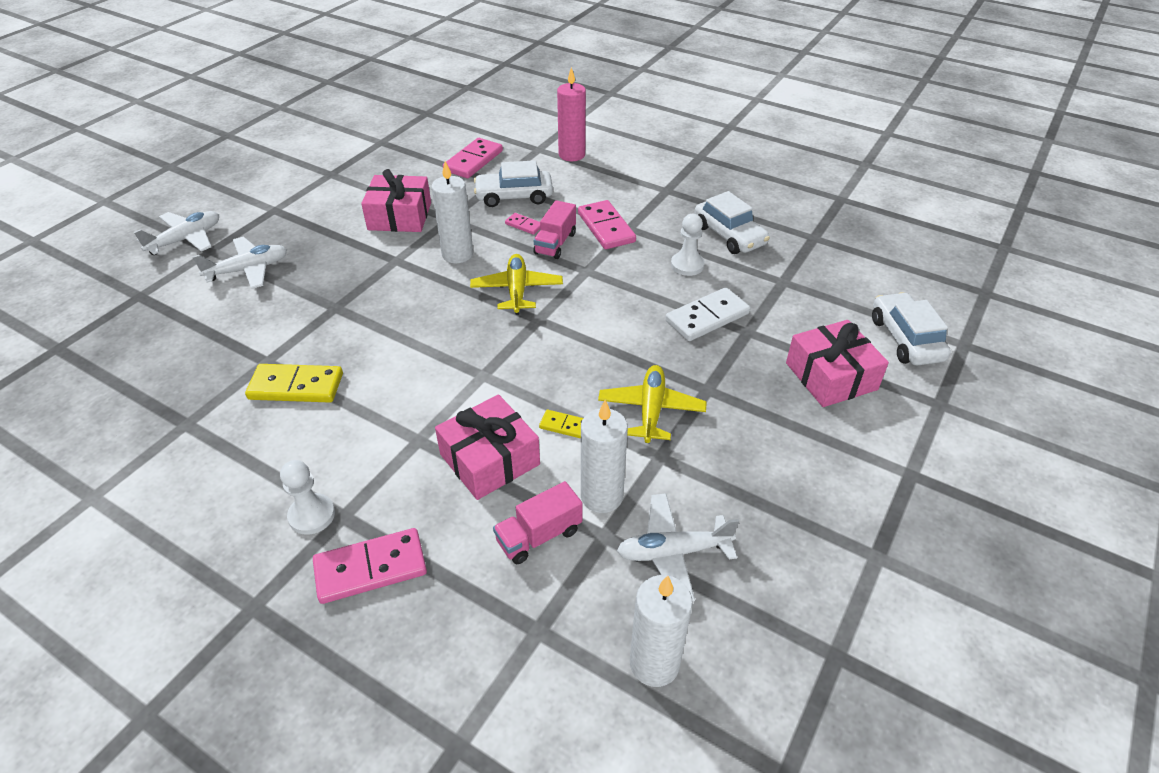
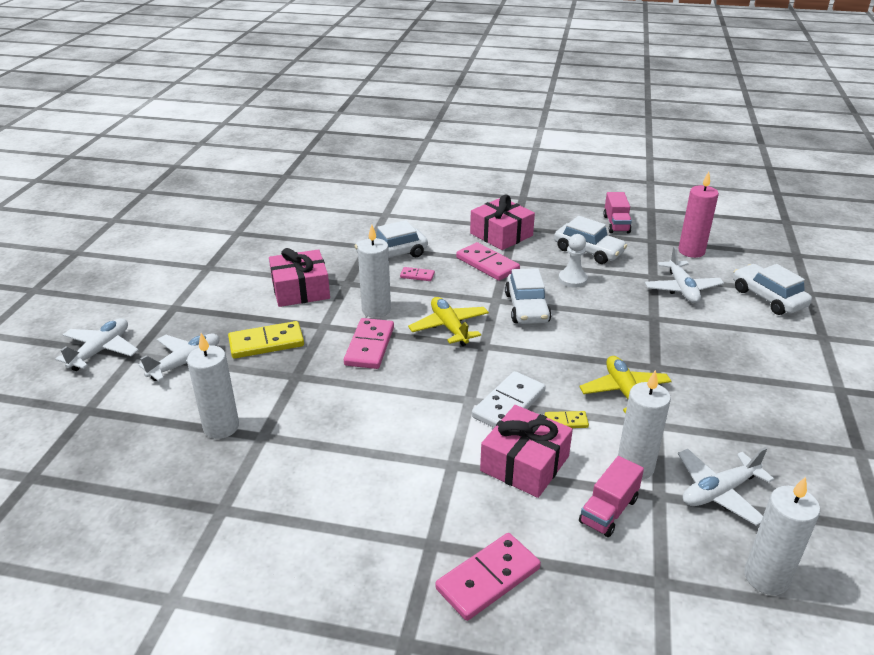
camera: 20 degrees left, 10 degrees down
yellow domino [245,364,343,403] -> yellow domino moved to [228,321,304,359]
white pawn [280,460,335,535] -> none
pink domino [443,138,503,178] -> pink domino moved to [344,318,394,369]
pink truck [534,200,576,259] -> pink truck moved to [603,192,632,233]
pink candle [557,67,586,161] -> pink candle moved to [678,172,719,258]
white domino [666,287,750,341] -> white domino moved to [472,371,546,428]
pink gift [786,320,889,407] -> pink gift moved to [470,195,535,250]
none -> white candle [187,333,239,439]
none -> white car [505,268,551,324]
none -> white plane [645,247,724,303]

